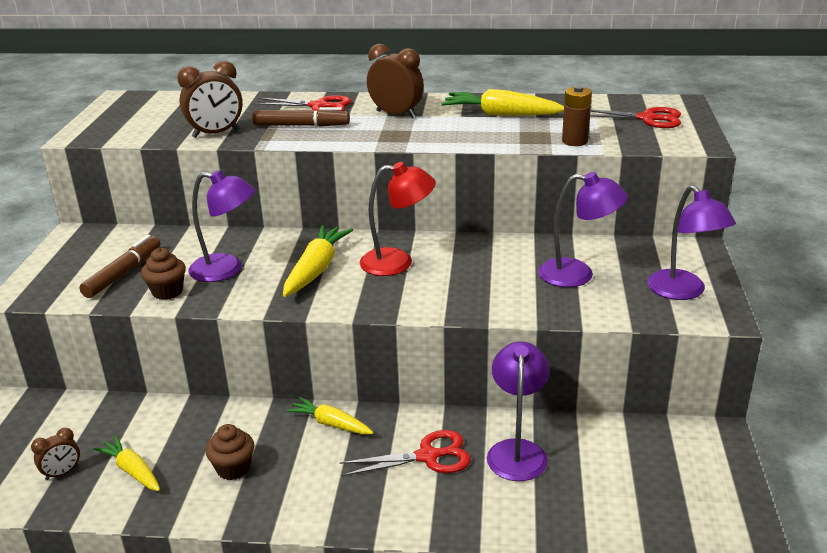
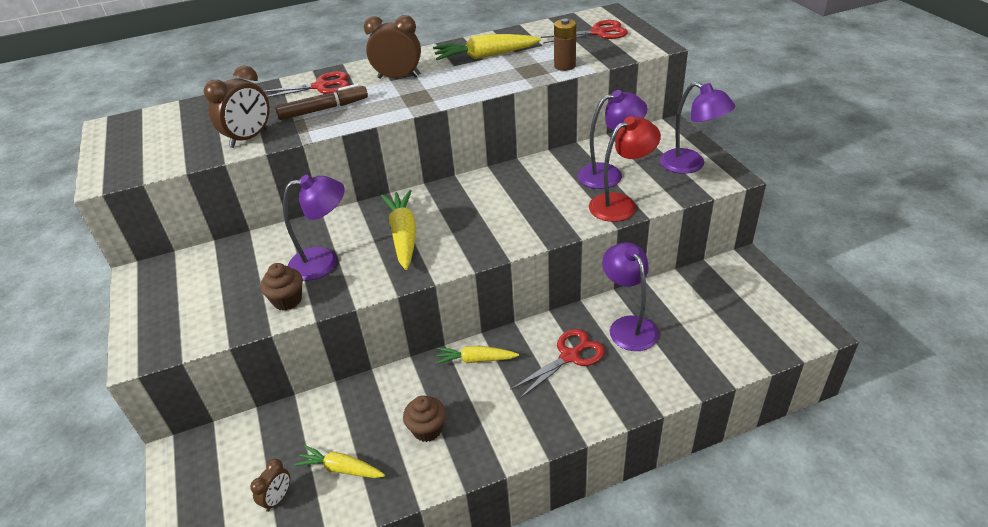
camera: 25 degrees left, 10 degrees up
brown marker [79,235,160,298] -> none
red lamp [360,162,436,276] -> red lamp moved to [589,116,661,222]

